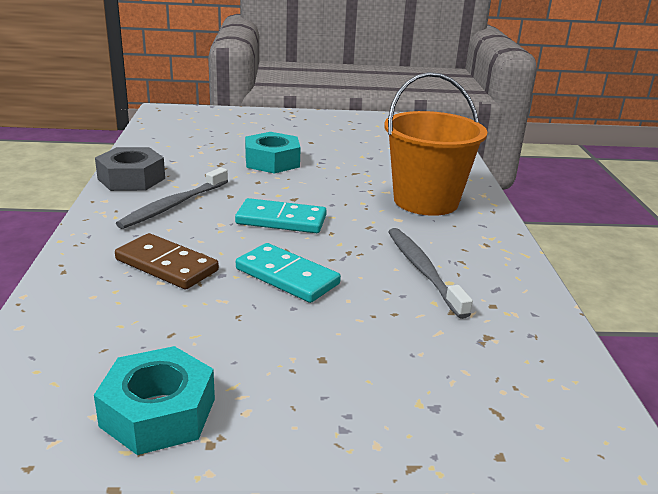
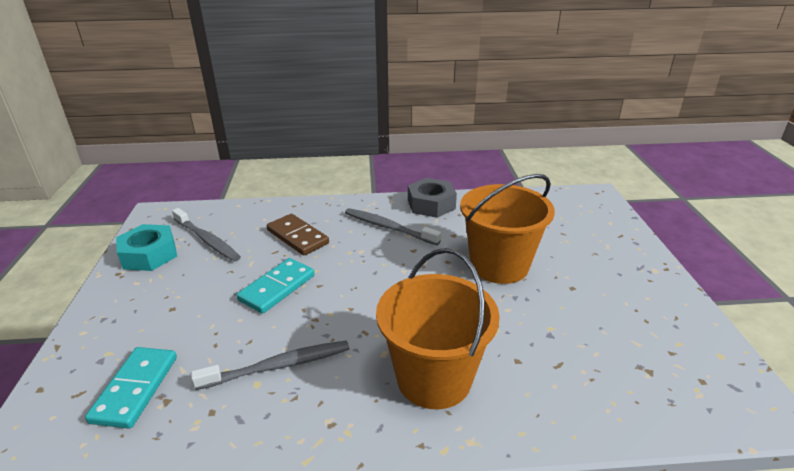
camera: 90 degrees right, 5 degrees up
brown domino [115,233,219,289] -> brown domino turned 75 degrees counterclockwise [267,214,329,255]
turquoise domino [235,198,327,233] -> turquoise domino moved to [85,347,177,429]
turquoise nut [245,132,301,174] -> orange bucket [460,174,555,284]
none -> grey toothbrush [172,208,241,262]

